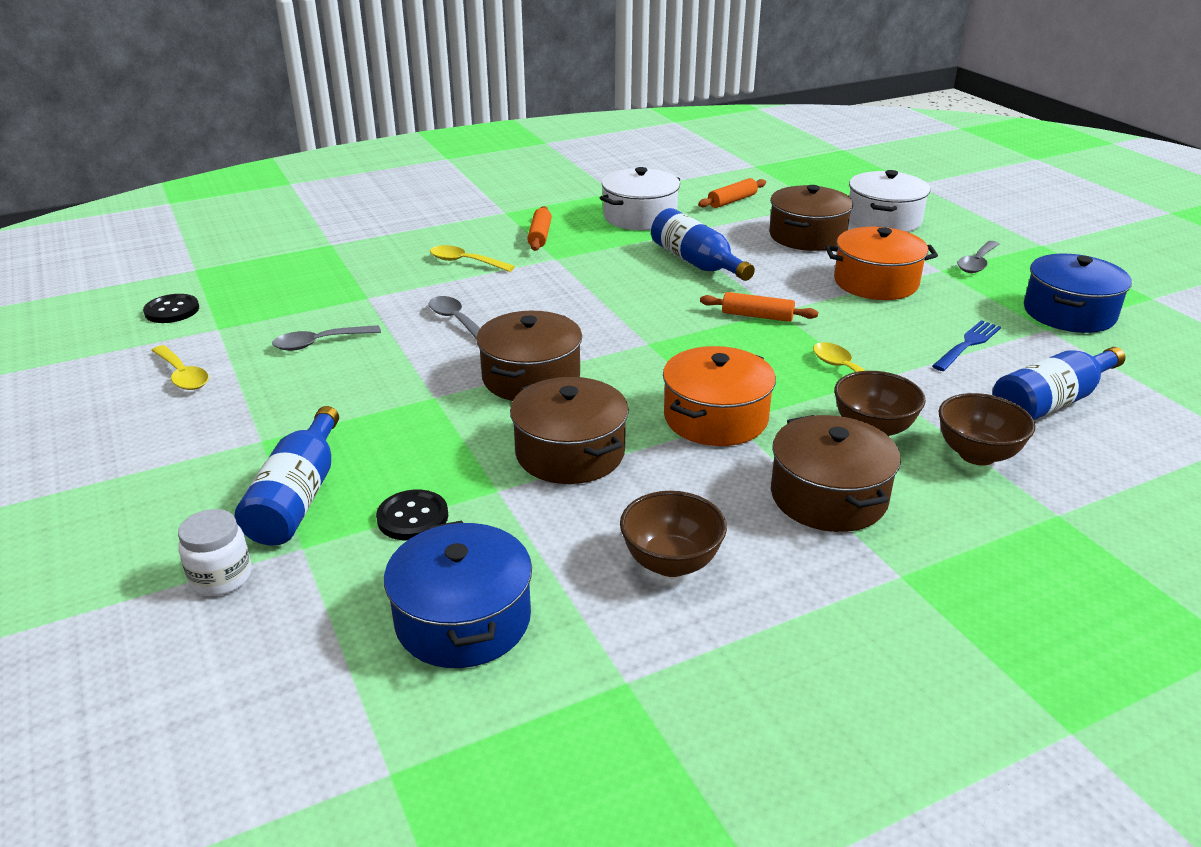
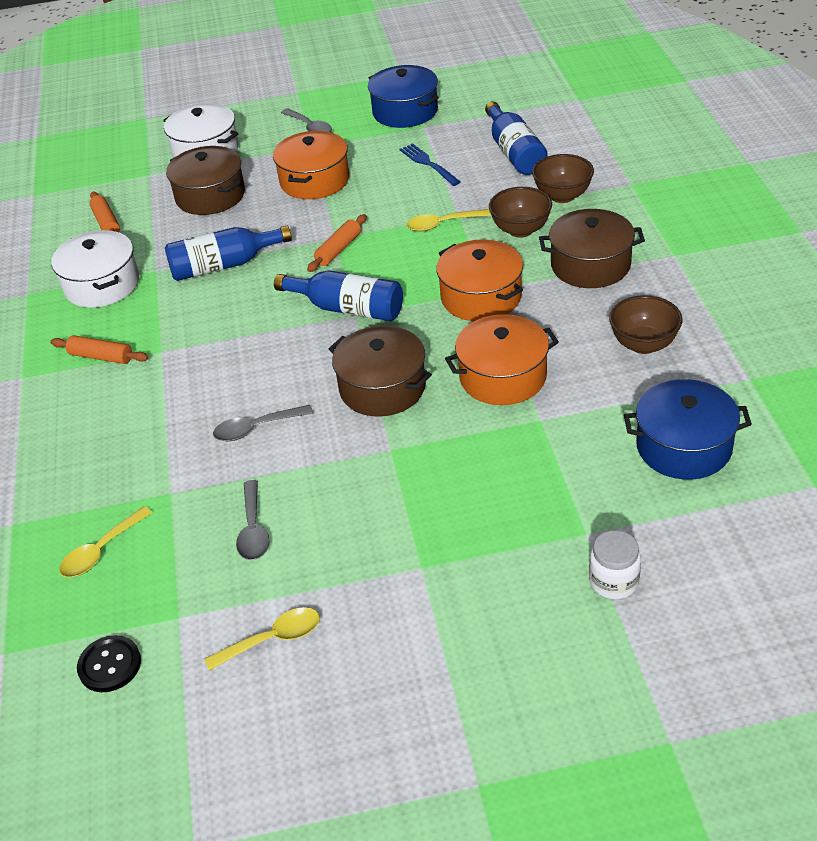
camera: 70 degrees left, 10 degrees up
blue bottle [235,406,339,546] -> blue bottle moved to [274,270,403,321]
black button [376,490,448,541] -> none
yellow spoon [430,245,515,272] -> yellow spoon moved to [59,506,153,577]
brown pot [510,377,629,484] -> orange pot [445,314,559,405]

